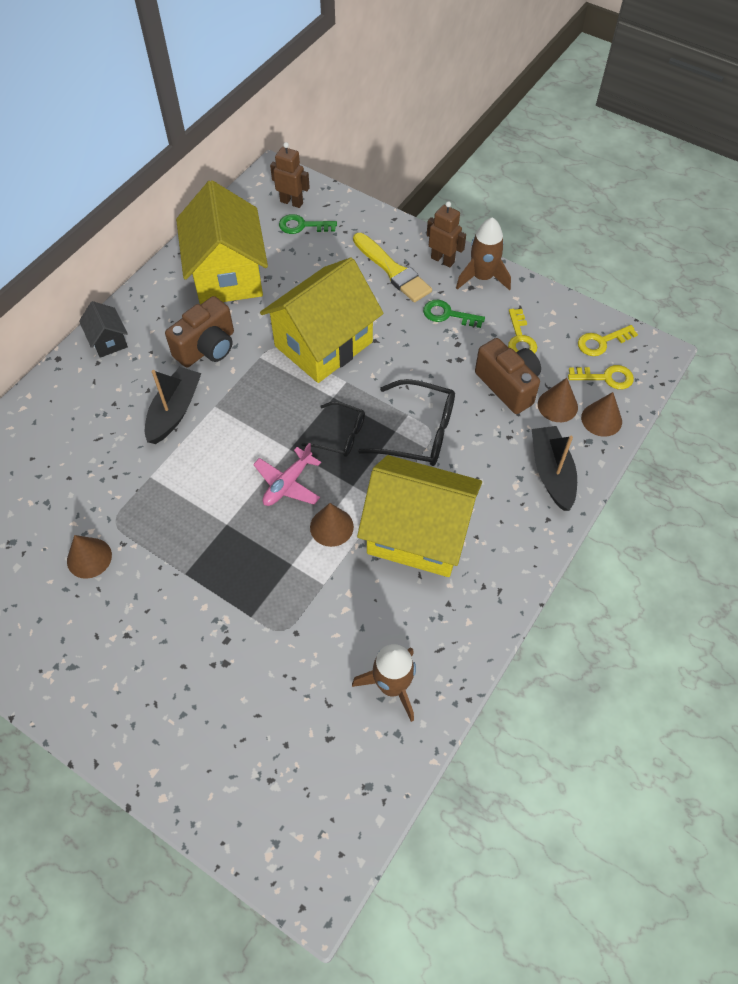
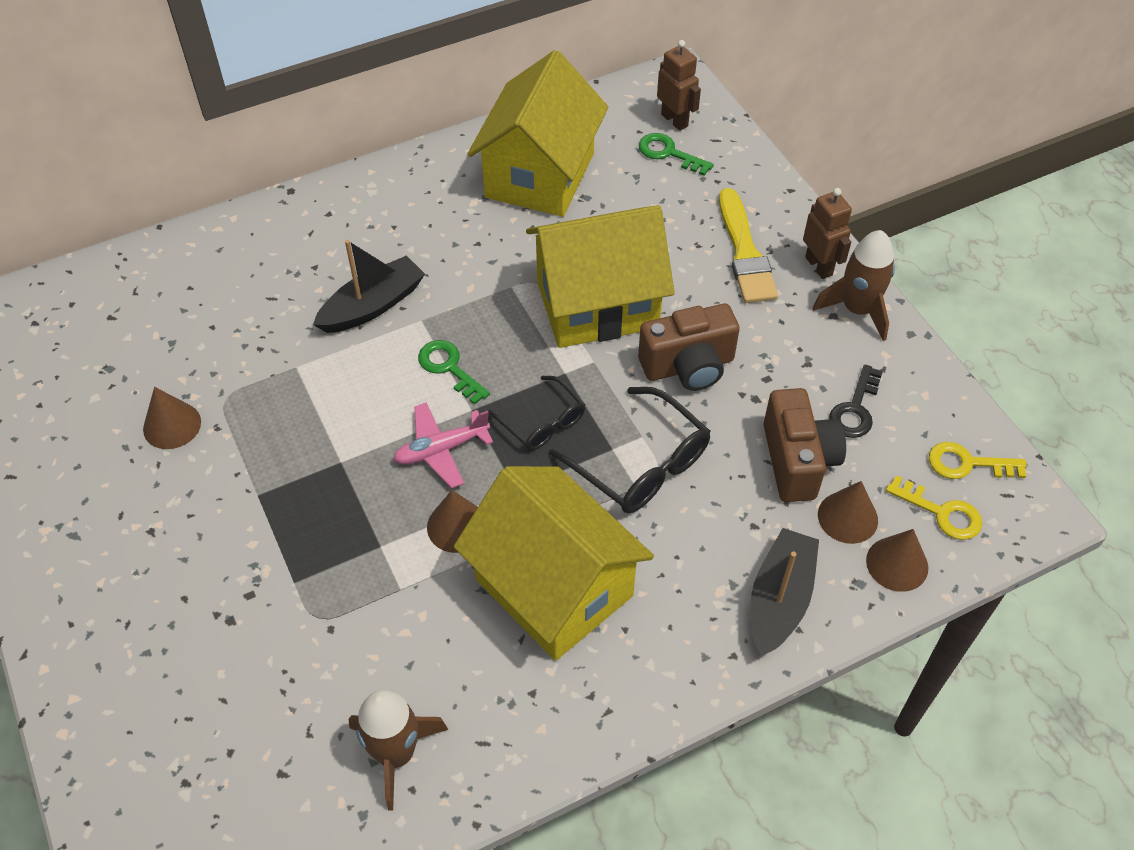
camera: 30 degrees right, 5 degrees down
black house [79,301,128,358] -> none
brown camera [165,296,234,367] -> brown camera moved to [638,304,740,391]
green key [423,300,485,328] -> green key moved to [418,340,490,405]
yellow key [508,309,537,353] -> black key [829,364,883,438]

